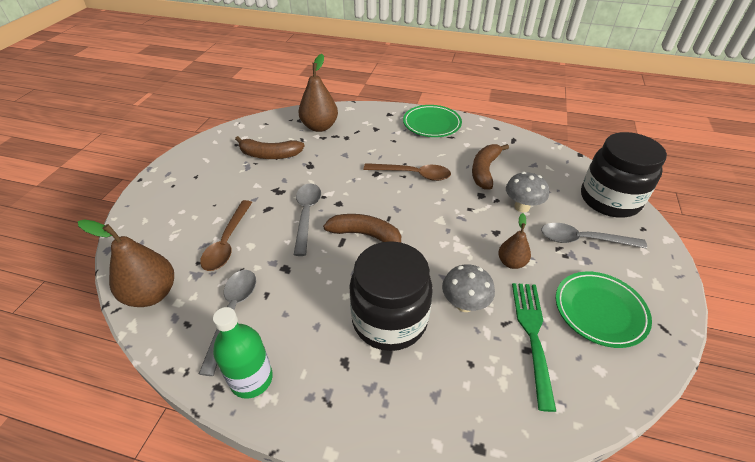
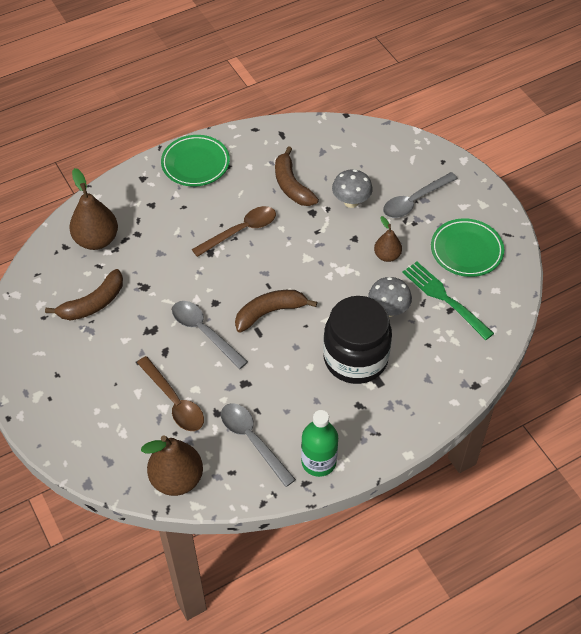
camera: 45 degrees left, 10 degrees up
black jar [581,132,667,217] -> none

